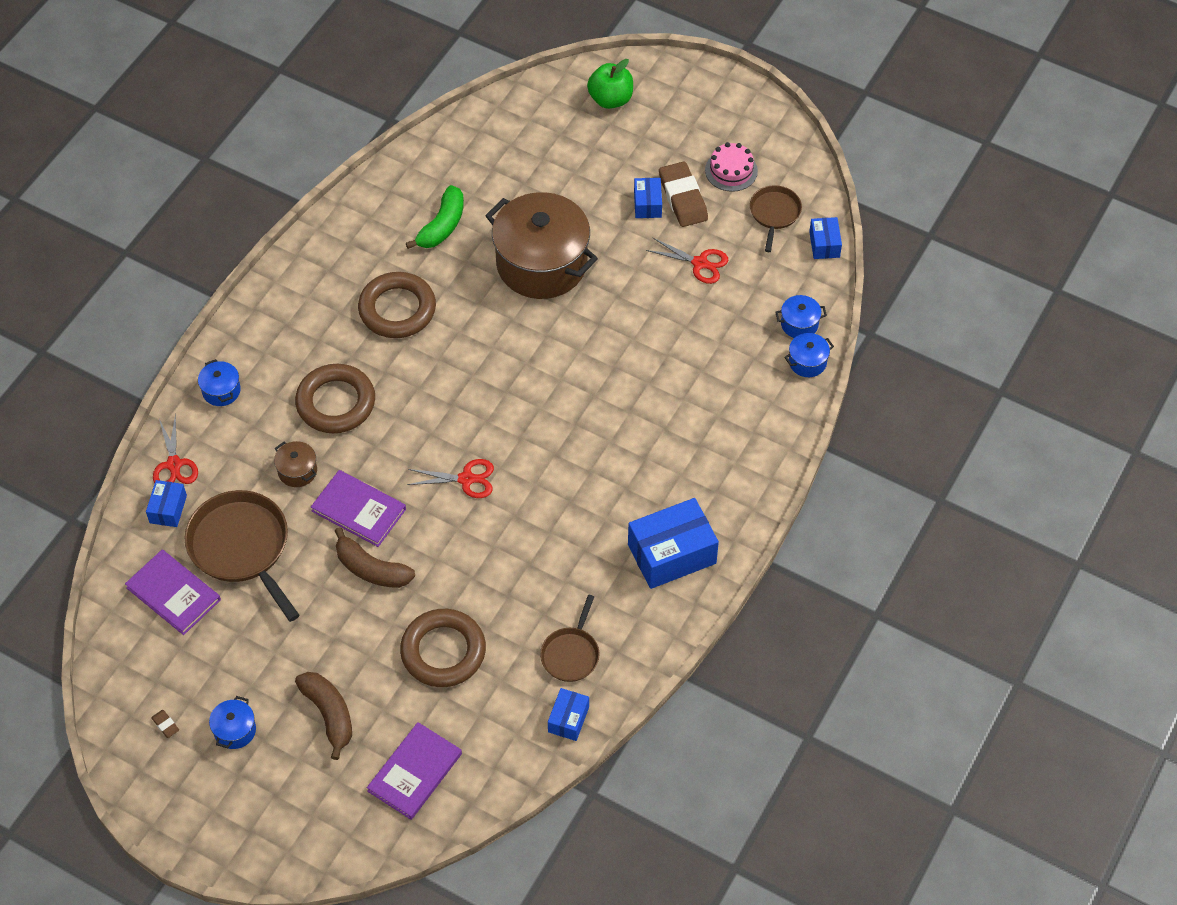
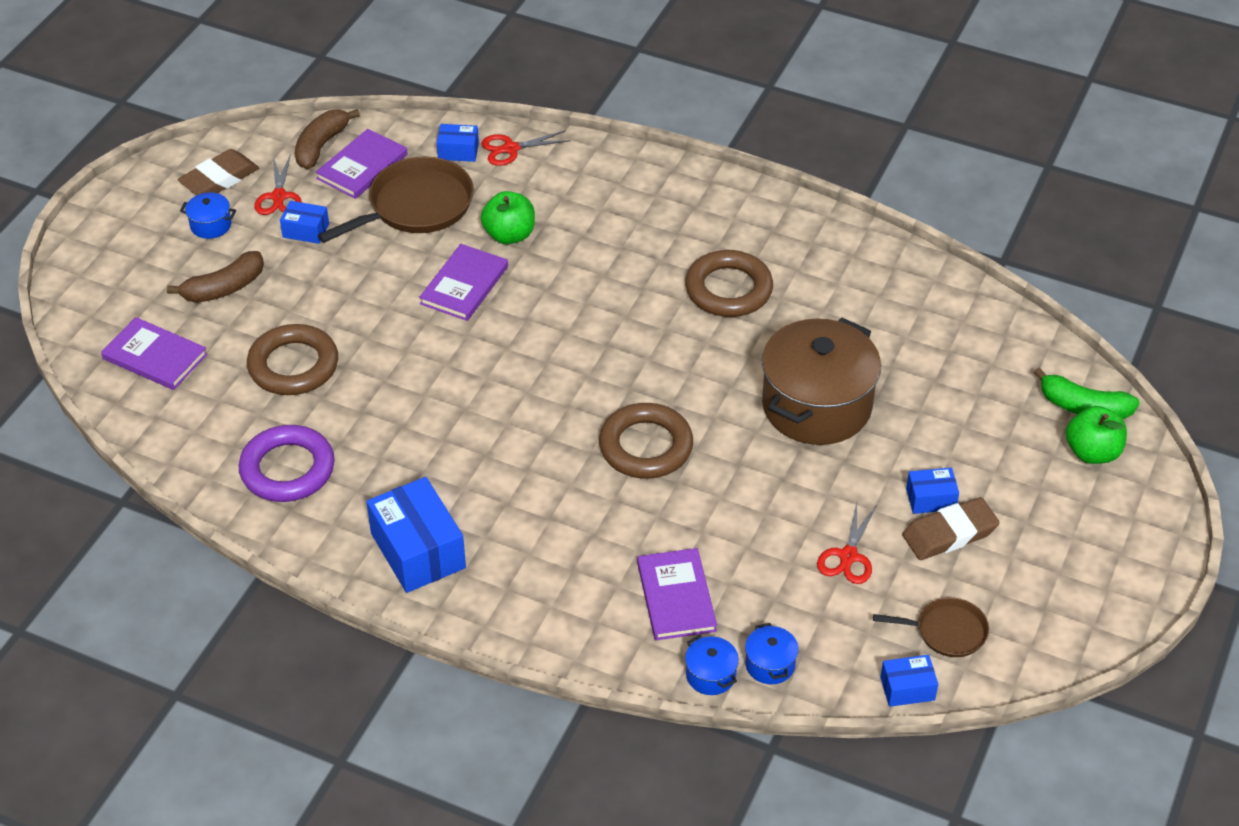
camera: 85 degrees right, 10 degrees down
brown eraser [151,710,179,738] -> brown eraser [178,149,259,195], size x2.46
blue pot [198,359,241,406] -> none
brown pot [274,441,317,487] -> green apple [481,191,535,244]
brown ring [295,364,375,433] -> brown ring moved to [599,403,693,479]
brown banana [335,527,415,588] -> brown banana moved to [295,109,360,169]
green banana [406,185,464,249] -> green banana moved to [1034,367,1140,419]
red scissors [407,459,494,498] -> red scissors moved to [255,154,302,215]
brown pan [540,595,600,682] -> purple ring [238,425,335,502]
blue box [548,688,589,741] -> blue box moved to [280,201,329,244]
pink cake [705,142,758,192] -> none
none -> purple book [637,548,717,640]

